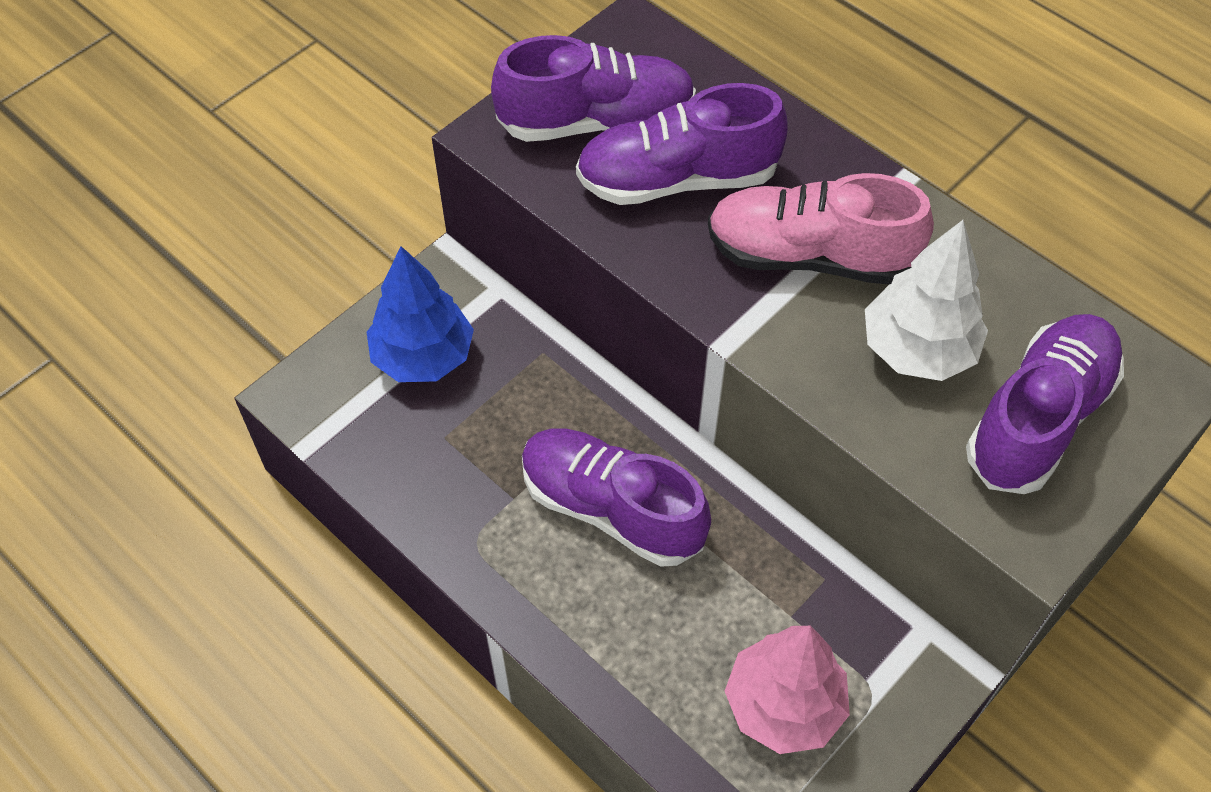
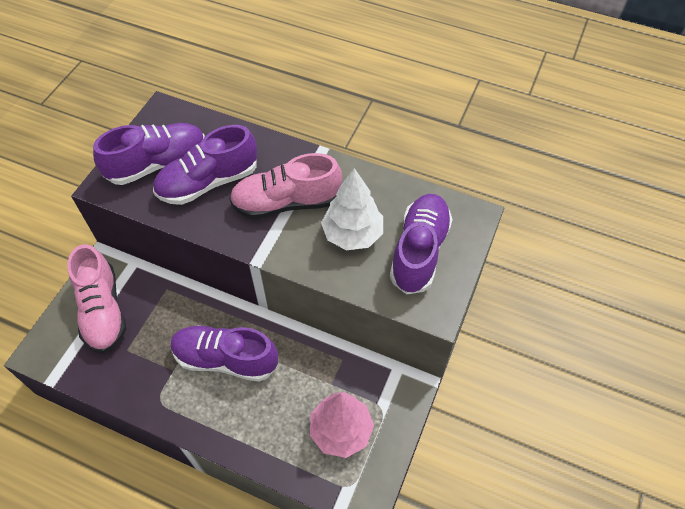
camera: 20 degrees left, 0 degrees up
blue tree [367,246,474,382] -> pink shoe [68,244,126,353]

